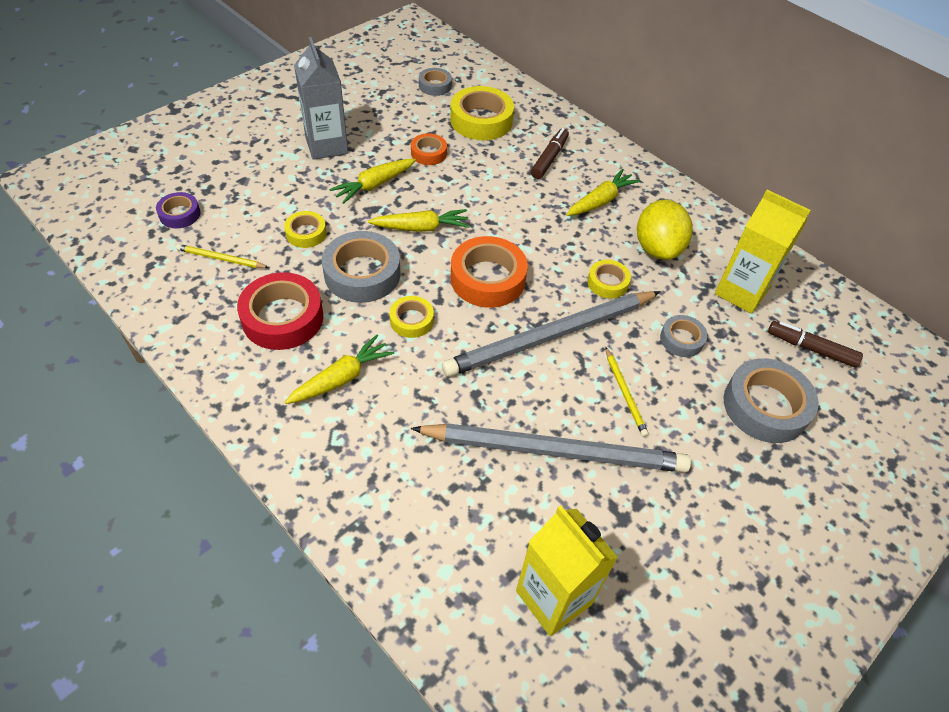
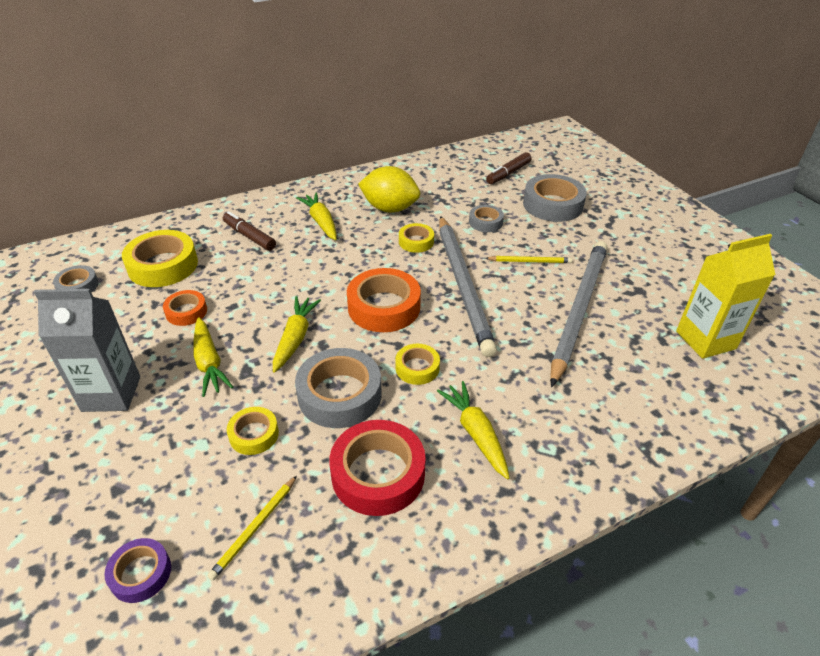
camera: 70 degrees left, 10 degrees down
yellow carton [715,190,811,314] -> none

